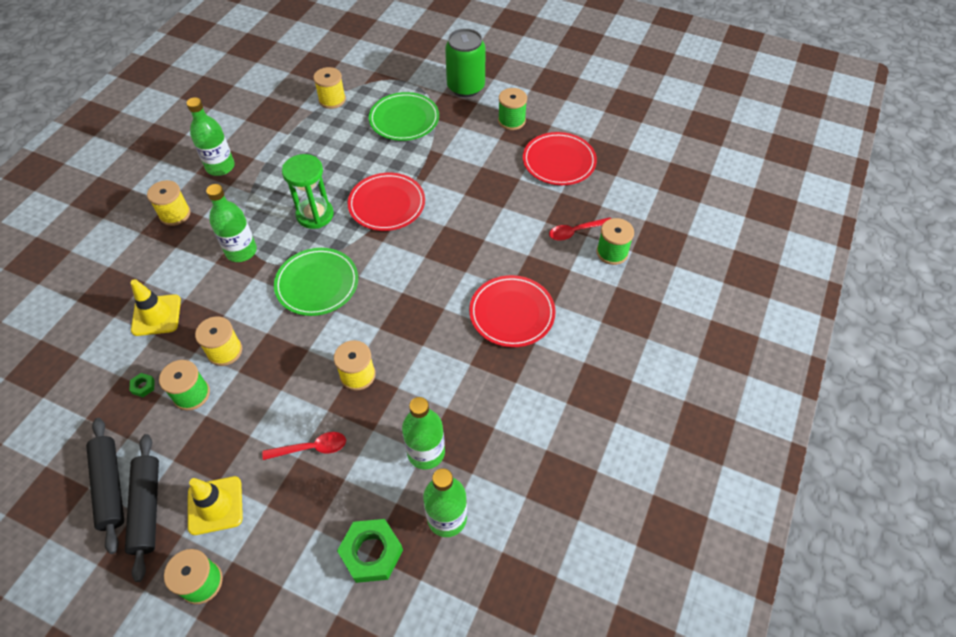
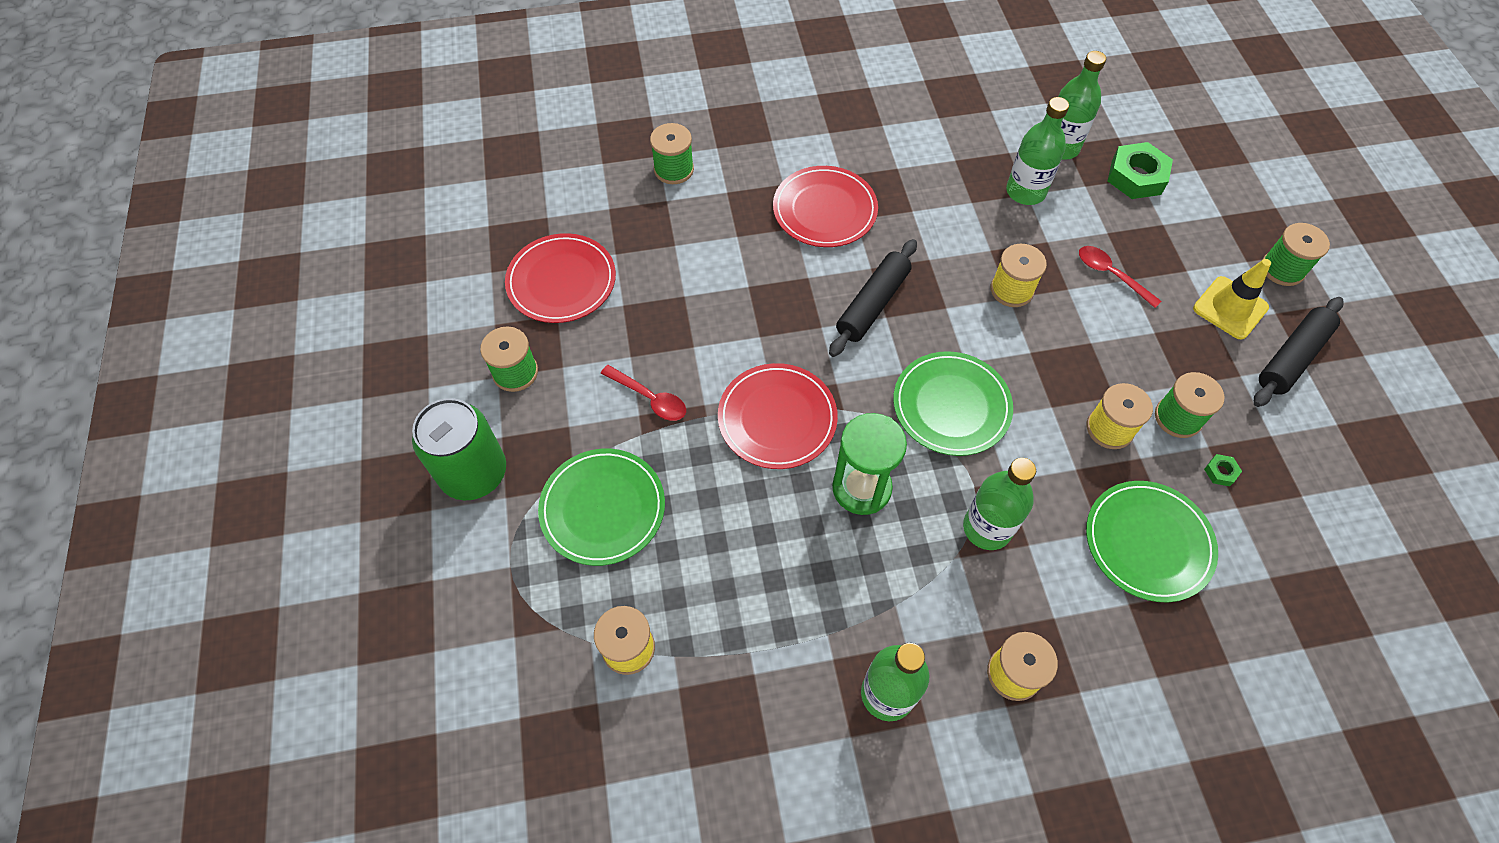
camera: 125 degrees left, 5 degrees up
black rolling pin [86,418,124,554] -> black rolling pin moved to [829,239,917,357]
yellow traffic cone [130,279,181,336] -> green plate [1086,481,1218,602]
red spoon [549,217,611,241] -> red spoon moved to [601,365,686,421]

